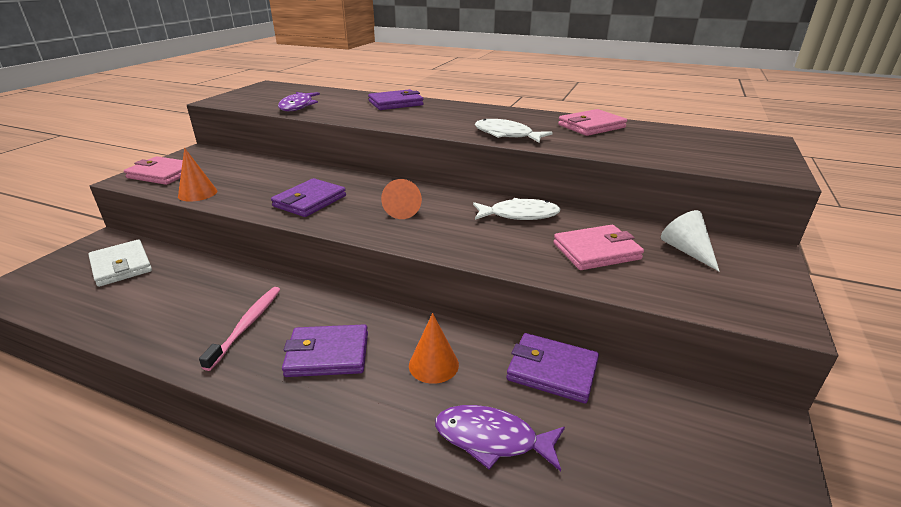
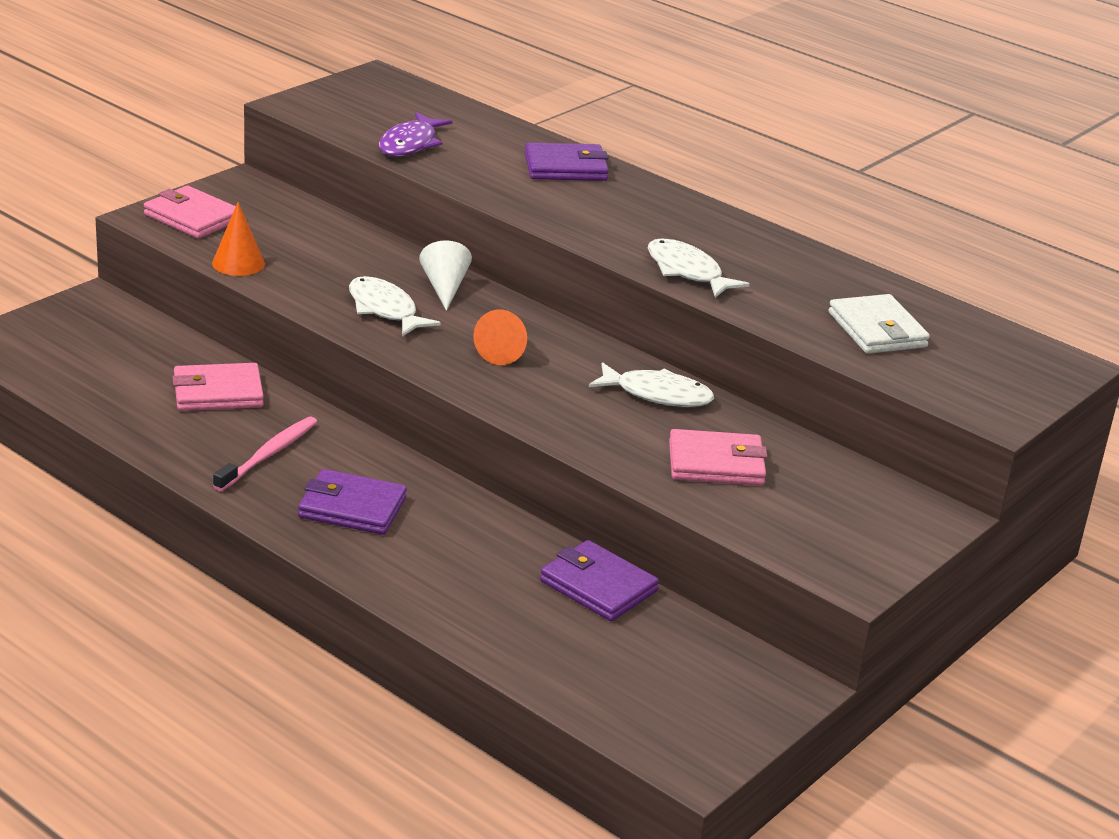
camera: 15 degrees right, 0 degrees up
white wallet [88,240,152,287] -> white wallet moved to [829,294,930,354]
purple wallet [271,178,346,217] -> white fish [349,276,441,337]
orange cone [409,313,459,384] -> none
purple fish [435,405,565,471] -> none
pink wallet [558,109,627,136] -> pink wallet moved to [172,363,264,411]
white cone [661,210,720,272] -> white cone moved to [419,240,472,311]

